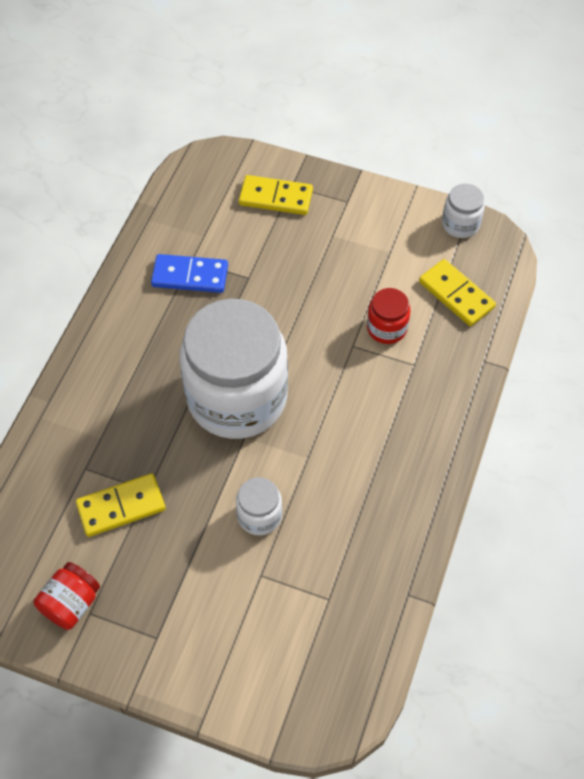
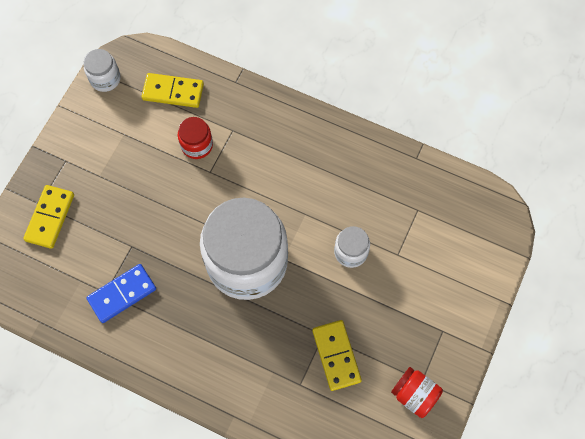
camera: 85 degrees left, 10 degrees up
blue domino [151,254,228,293] -> blue domino turned 45 degrees clockwise [86,264,156,323]
yellow domino [419,259,496,326] -> yellow domino turned 45 degrees clockwise [141,73,204,108]

